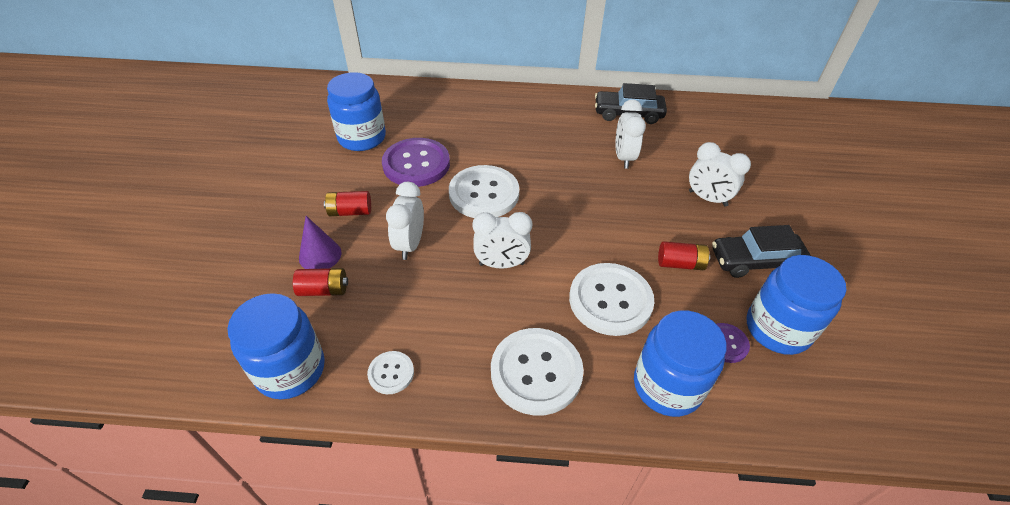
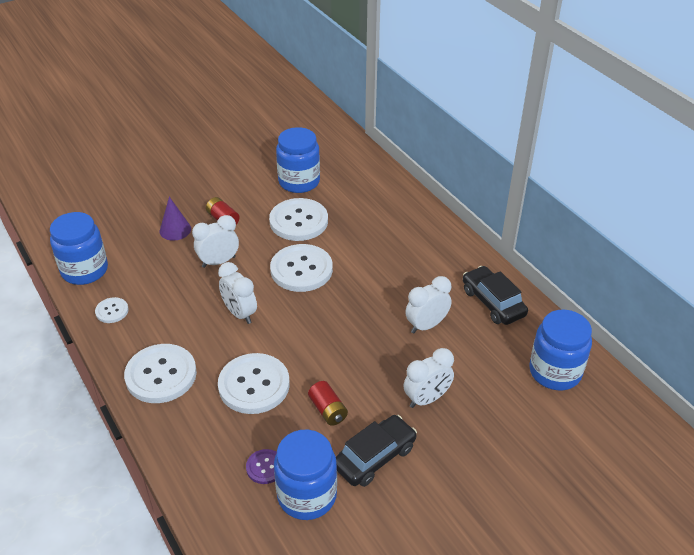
camera: 55 degrees right, 5 degrees down
red battery [293,268,348,296] -> none
purple button [382,138,450,187] -> white button [269,198,328,241]
blue jar [634,310,727,417] -> blue jar moved to [529,309,592,390]
white clock [689,142,751,207] -> white clock turned 120 degrees counterclockwise [404,348,454,408]
black car [712,225,811,278] -> black car turned 90 degrees clockwise [336,415,417,487]

